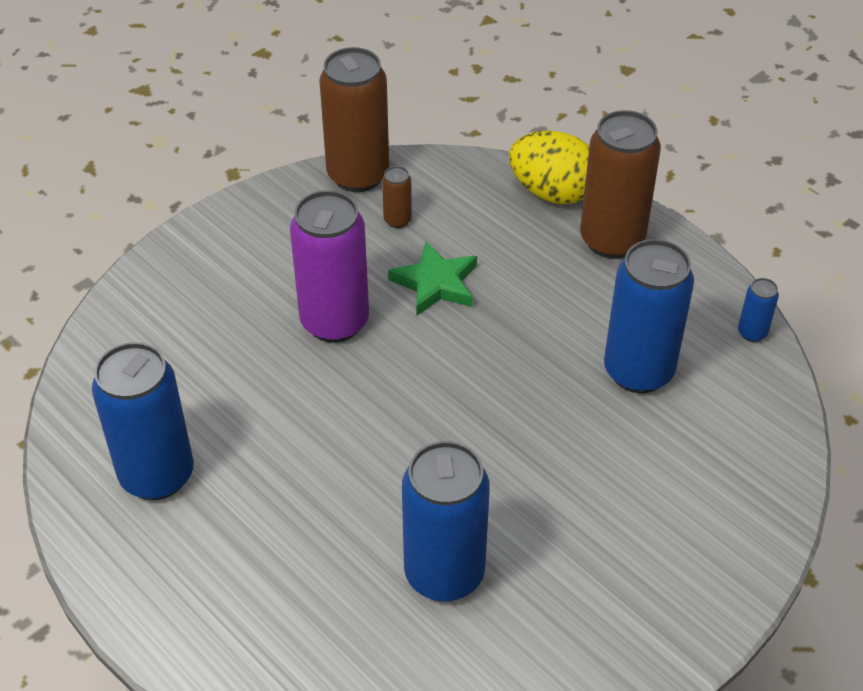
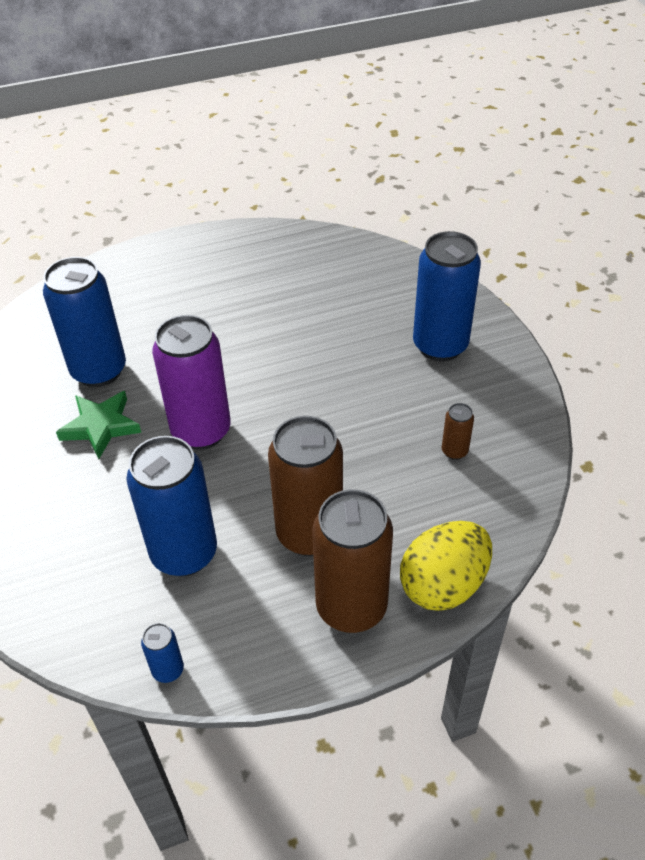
camera: 115 degrees right, 0 degrees up
blue can [92,342,194,500] -> blue can moved to [413,231,481,361]
purple can [290,190,369,343] -> purple can moved to [152,315,231,450]
brown can [319,47,389,192] -> brown can moved to [268,416,343,556]
green star [388,241,477,316] -> green star moved to [56,391,141,459]

